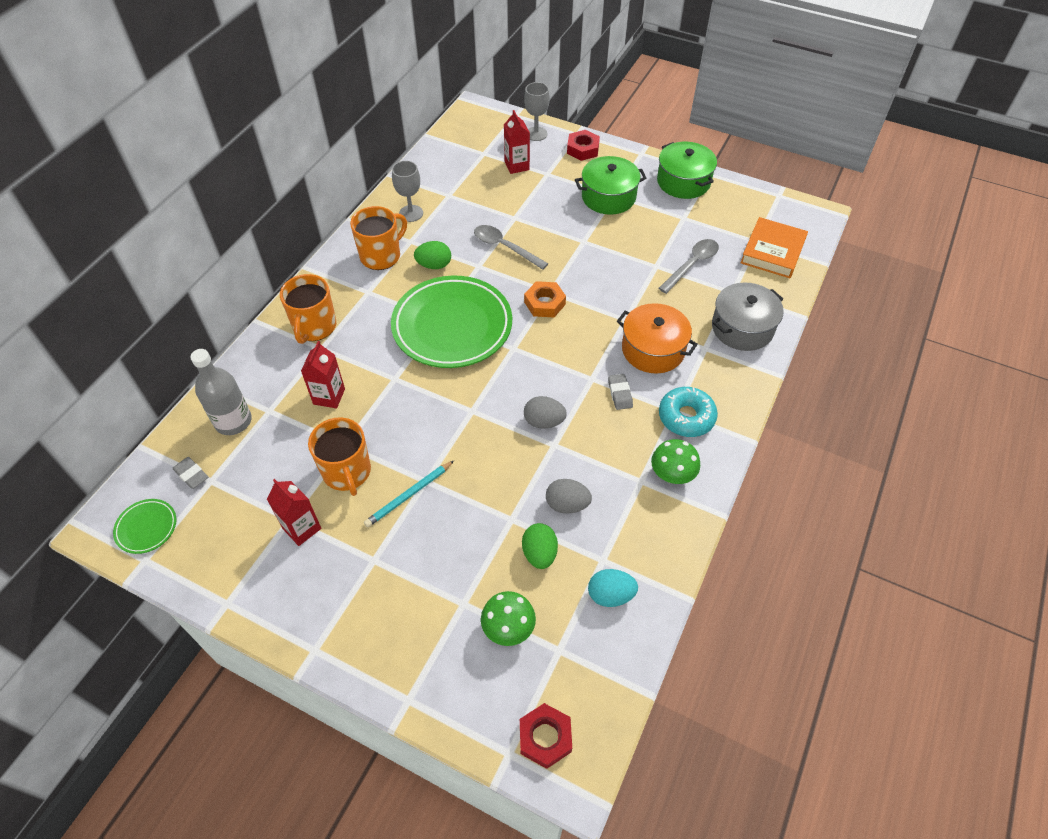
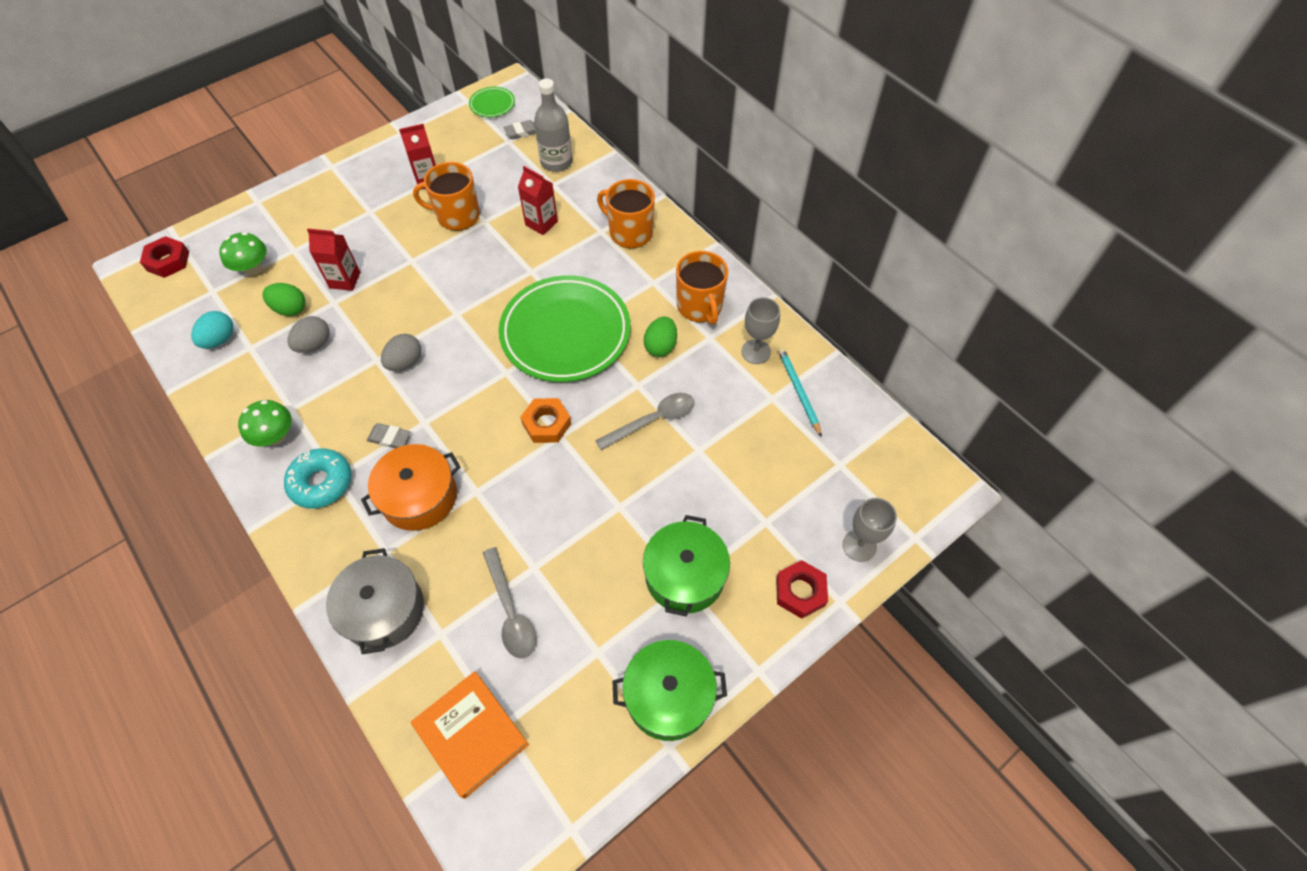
camera: 115 degrees right, 5 degrees up
turquoise pencil [364,461,454,527] -> turquoise pencil moved to [778,348,822,437]
red carton [504,110,530,174] -> red carton moved to [307,228,360,291]

